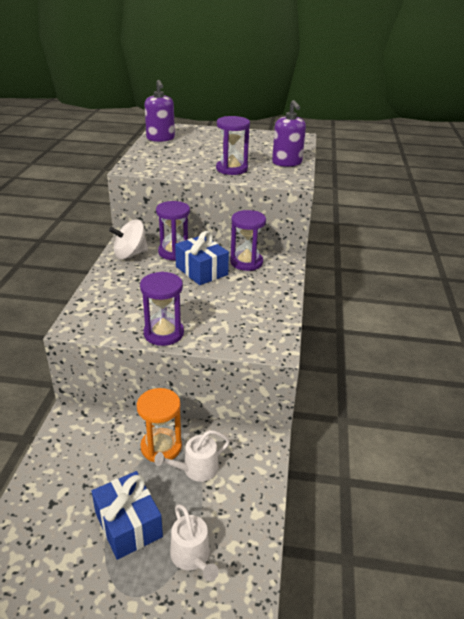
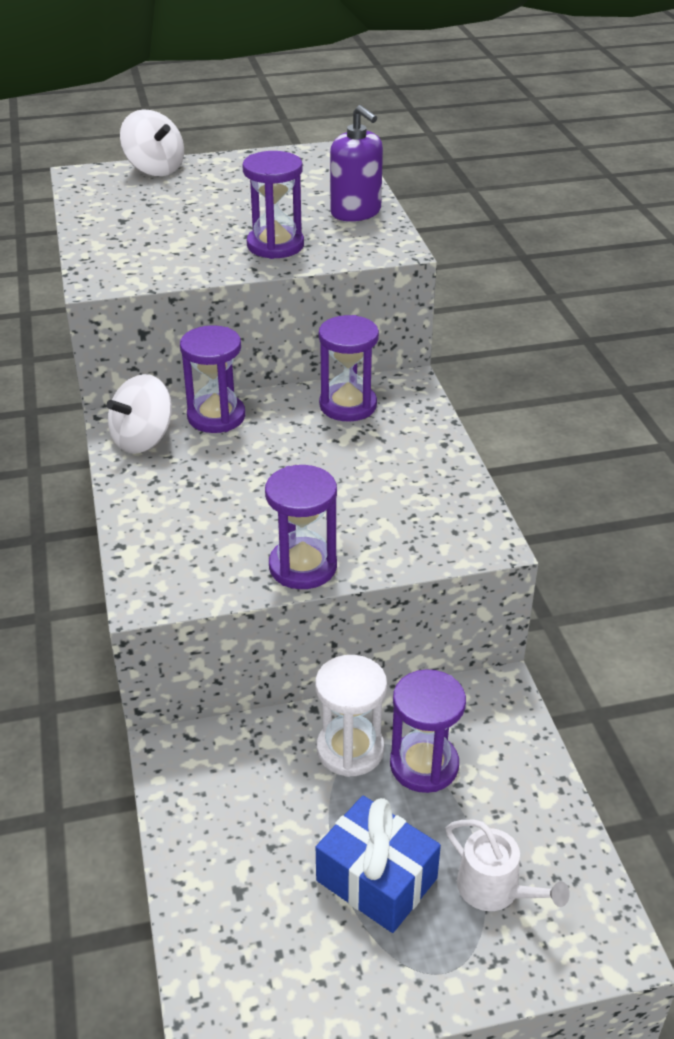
camera: 20 degrees left, 5 degrees up
orange hourglass [137,388,182,462] -> white hourglass [315,655,387,777]
purple soap dispenser [144,80,175,142] -> none
white watering can [154,430,230,482] -> purple hourglass [390,669,466,793]
blue gift [175,231,229,285] -> none
none -> white spinning top [120,109,184,176]

